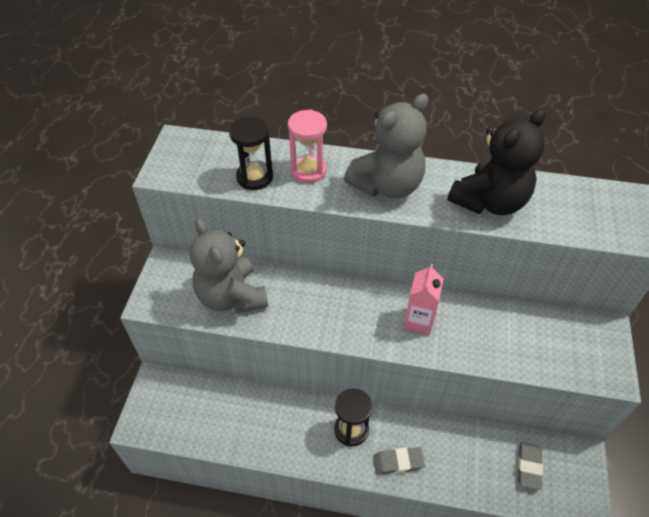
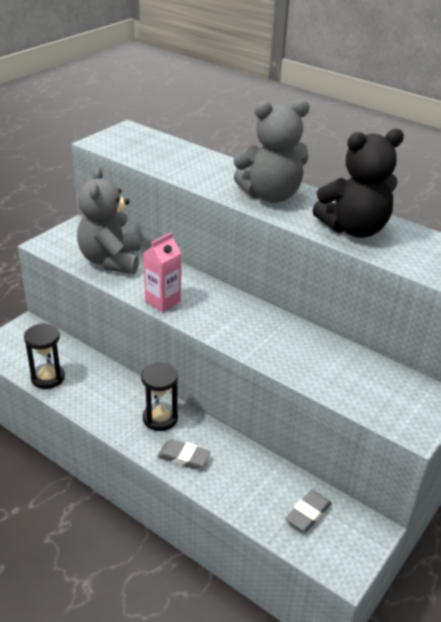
camera: 25 degrees right, 15 degrees down
black hourglass [229,116,273,190] -> black hourglass moved to [24,323,65,389]
pink hourglass [288,110,327,183] -> none
pink carton [404,264,443,335] -> pink carton moved to [144,232,181,312]

